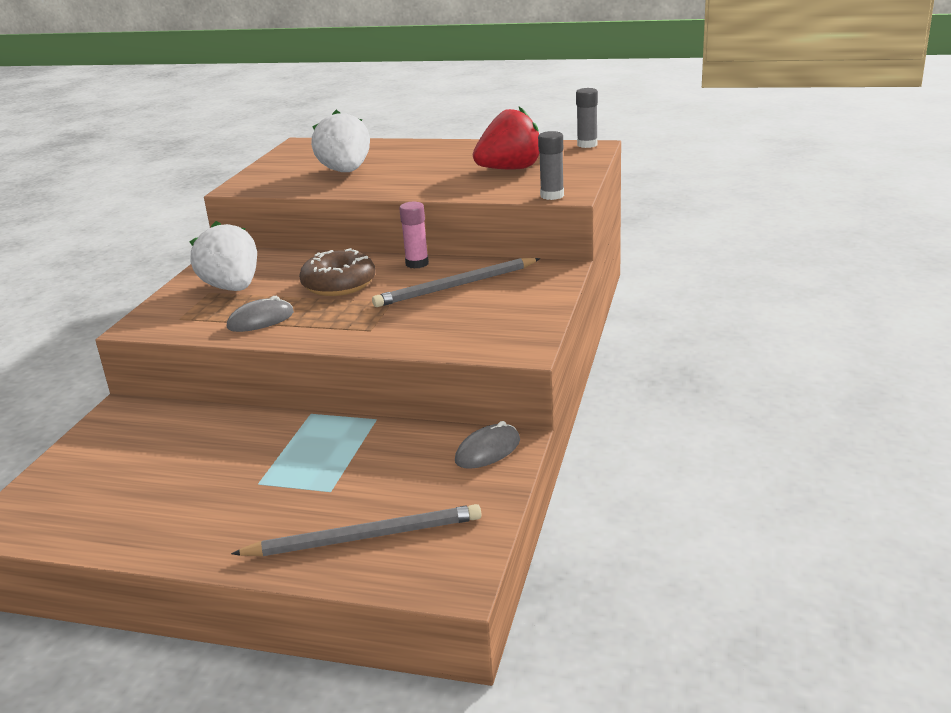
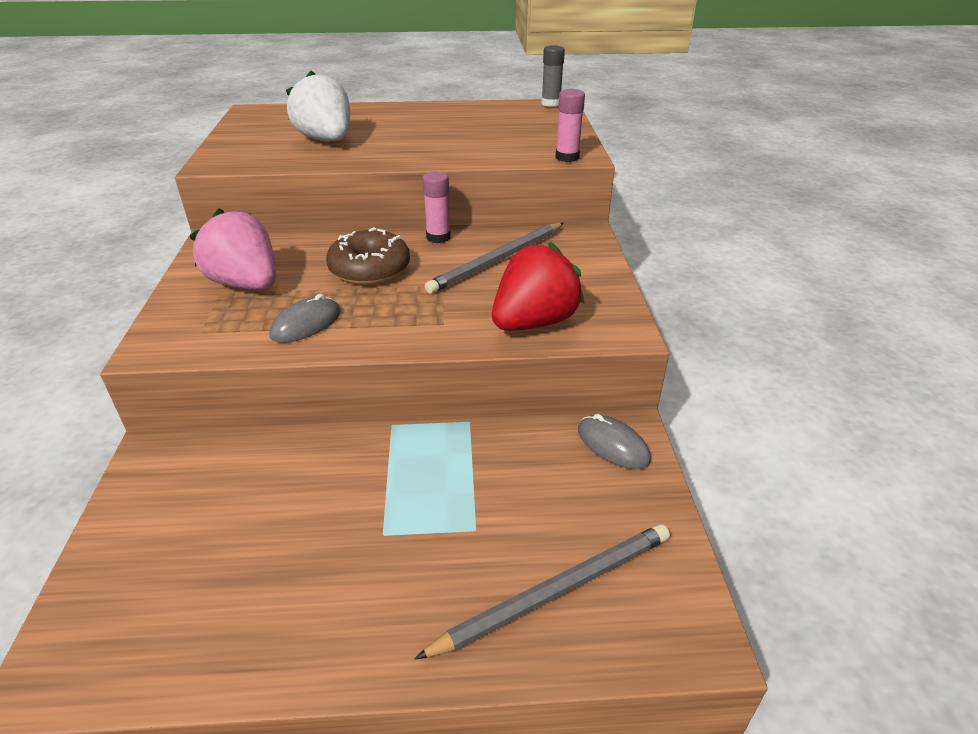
camera: 20 degrees left, 10 degrees up
white strawberry [189,221,257,291] -> pink strawberry [190,208,276,290]
grey mouse [455,421,520,469] -> grey mouse turned 75 degrees counterclockwise [578,414,651,469]
red strawberry [473,107,539,170] -> red strawberry moved to [492,242,584,331]
grey glue stick [538,131,564,200] -> pink glue stick [555,89,585,162]

